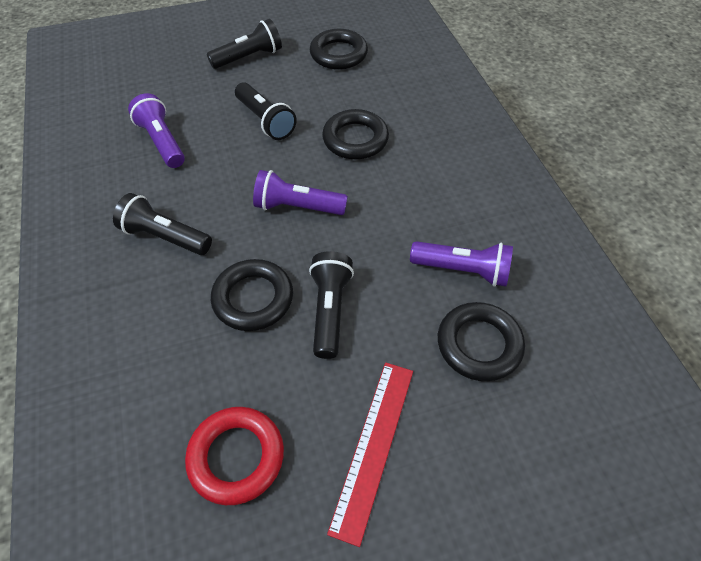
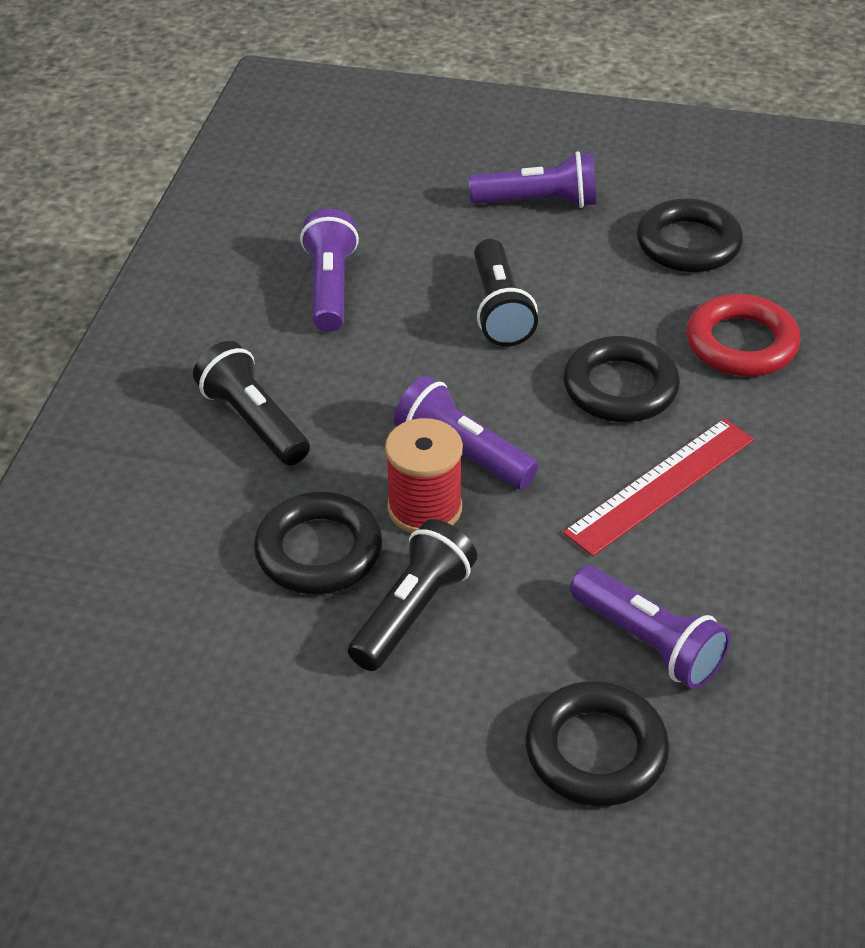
camera: 30 degrees right, 10 degrees down
red ring [185,407,284,505] -> red ring moved to [686,294,800,377]
black flashlight [207,19,282,69] -> purple flashlight [469,151,596,208]
red ruler [327,362,413,547] -> red ruler moved to [563,419,754,556]
none -> red spool [385,418,463,533]

